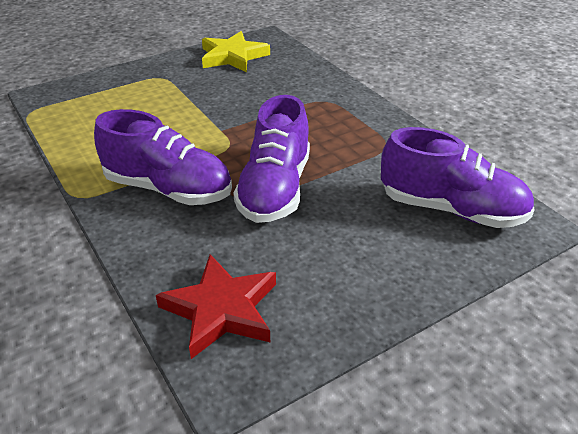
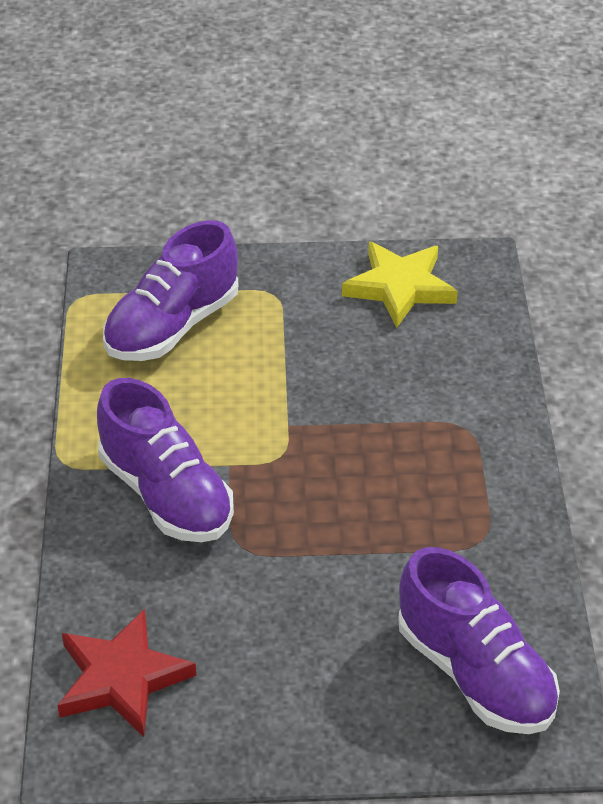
camera: 30 degrees right, 5 degrees up
purple shoe [233,95,310,223] -> purple shoe moved to [103,220,238,361]

